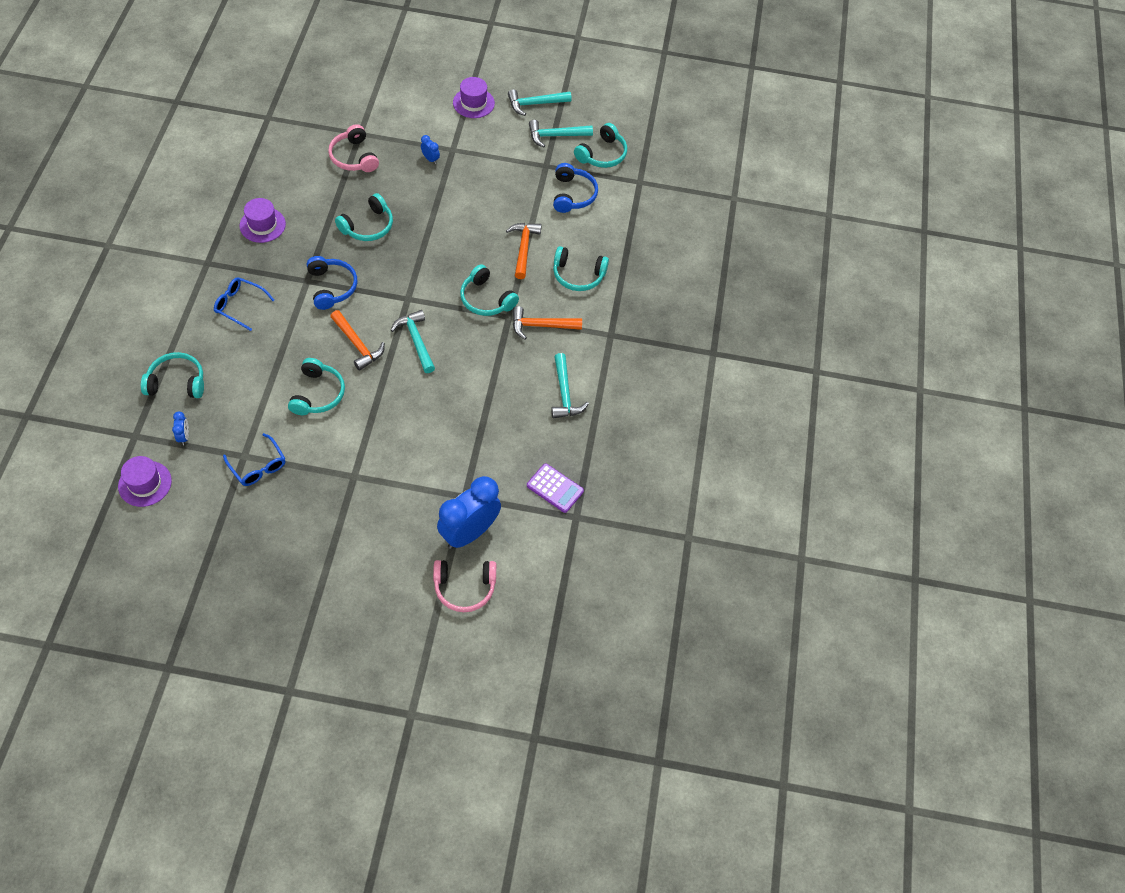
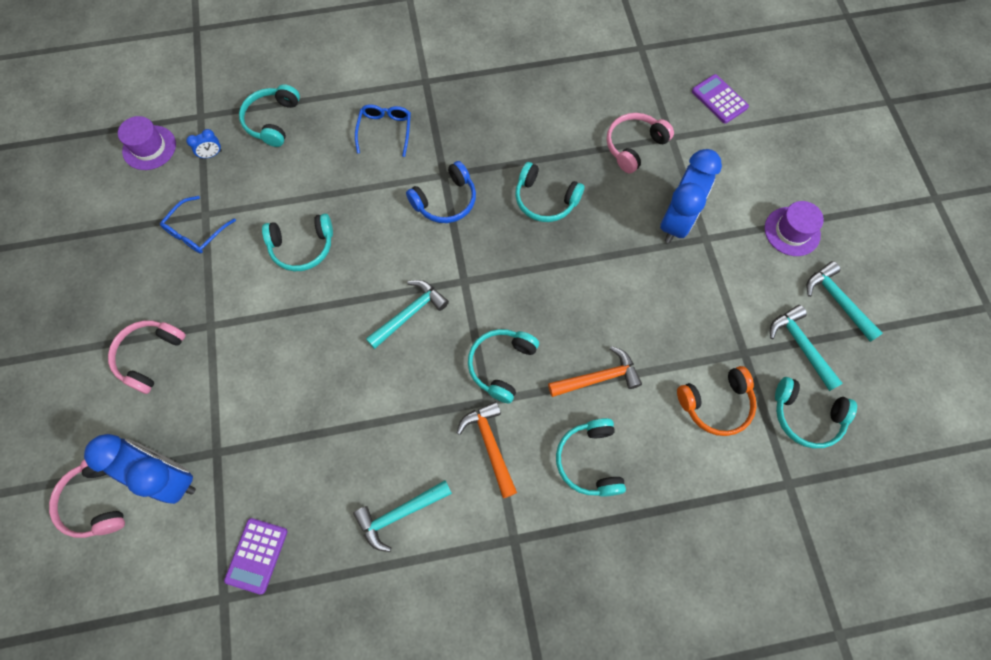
camera: 75 degrees right, 10 degrees up
turquoise headphones [141,352,204,398] -> turquoise headphones turned 150 degrees counterclockwise [239,84,300,147]
purple hat [239,198,286,243] -> none
orange hammer [330,310,385,371] -> none
blue clock [421,135,440,164] -> blue clock [660,149,722,243], size x2.49
blue headphones [553,163,598,213] -> orange headphones [677,366,757,436]
none -> pink headphones [108,320,186,394]
none -> purple calculator [692,74,749,124]

